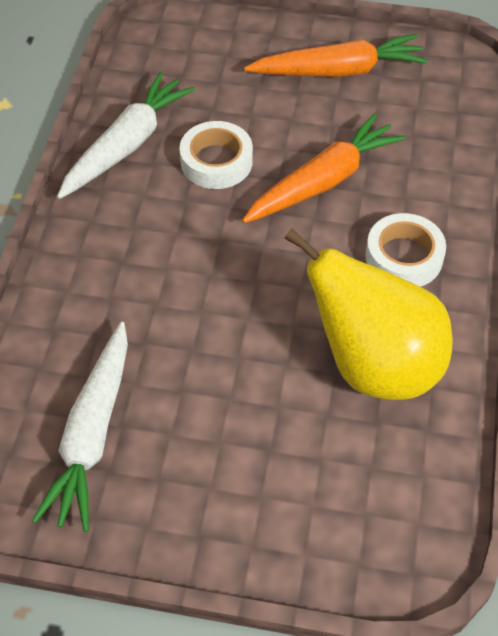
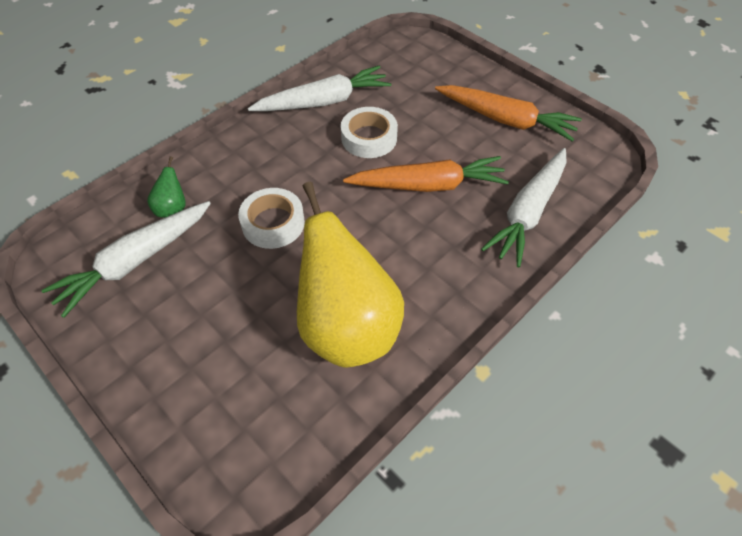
camera: 35 degrees right, 0 degrees up
white tape [365,213,446,287] -> white tape moved to [238,188,305,249]
none -> green pear [147,156,186,218]
none -> white carrot [481,148,566,267]

